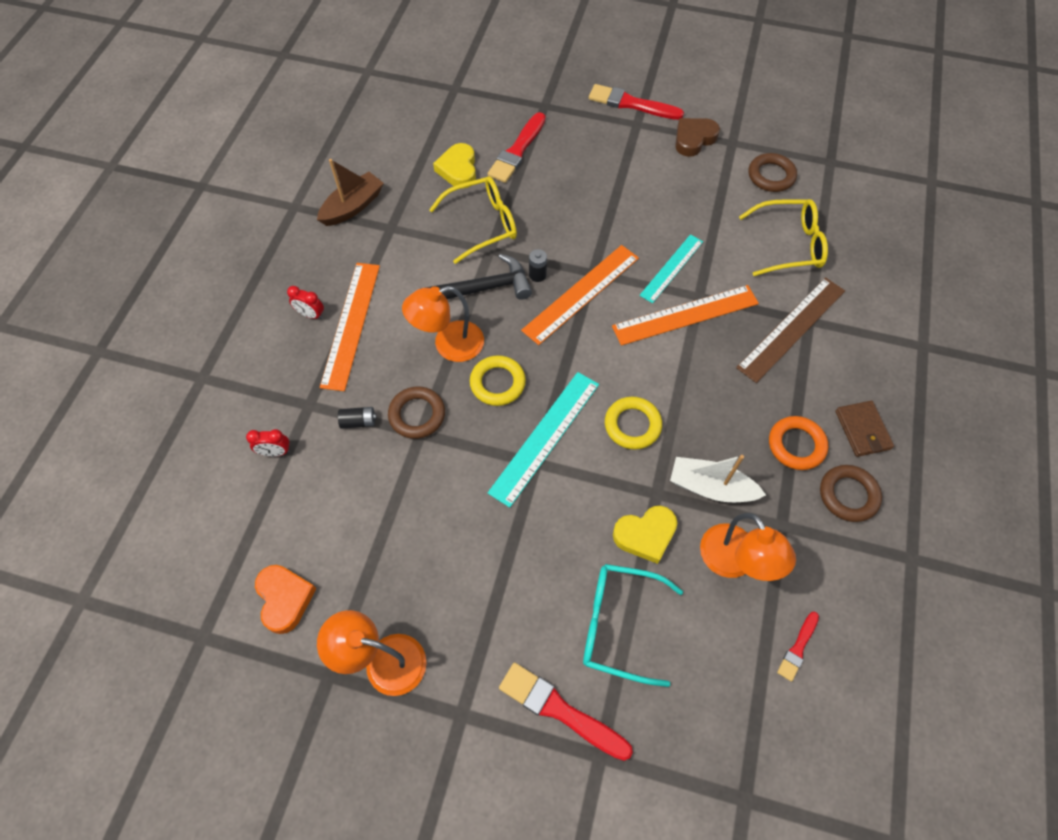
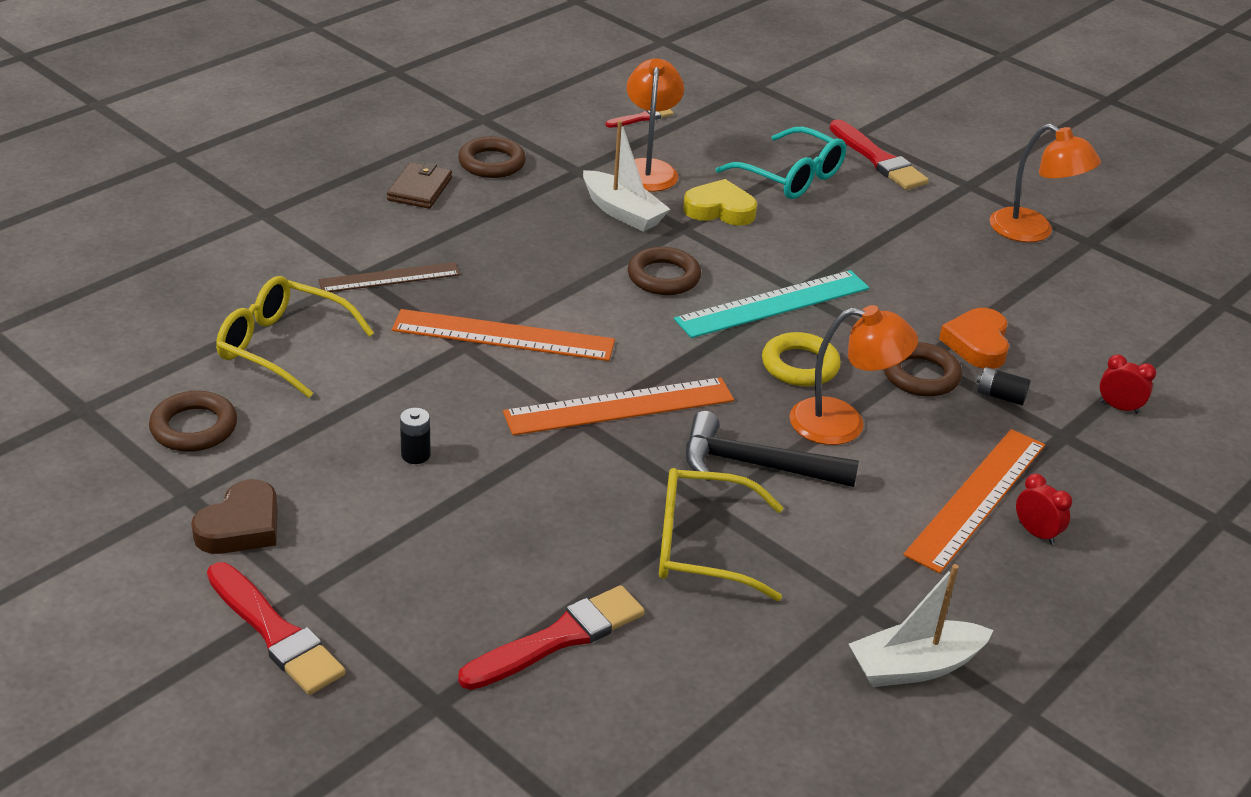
camera: 155 degrees left, 25 degrees down
orange heart [255,565,317,634] -> orange heart moved to [939,308,1009,369]
brown boat [317,159,384,226] -> white boat [849,564,993,687]
yellow heart [433,143,476,189] -> none
black battery [529,249,547,282] -> black battery moved to [400,408,431,464]
yellow ring [605,397,662,450] -> brown ring [628,247,701,295]
turquoise ruler [639,234,703,303] -> none
brown heart [675,118,720,157] -> brown heart turned 45 degrees counterclockwise [191,479,278,554]
brown ruler [736,277,845,383] -> brown ruler [319,262,460,292], size x0.66
orange ring [769,416,828,470] -> none

